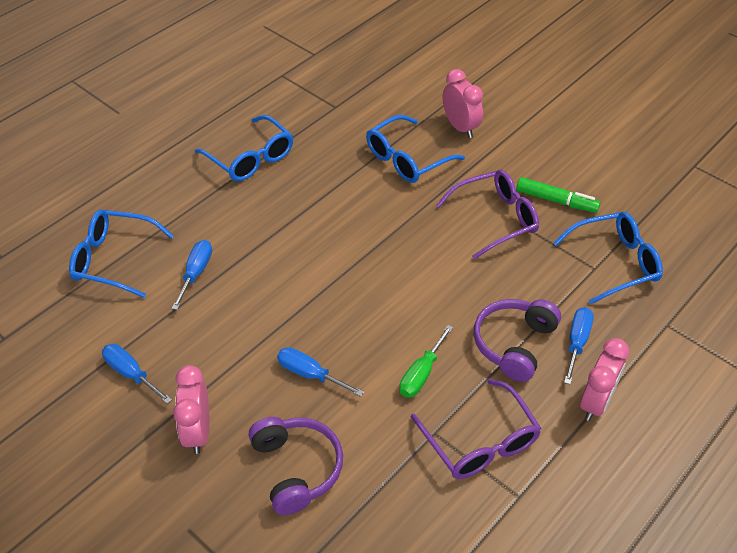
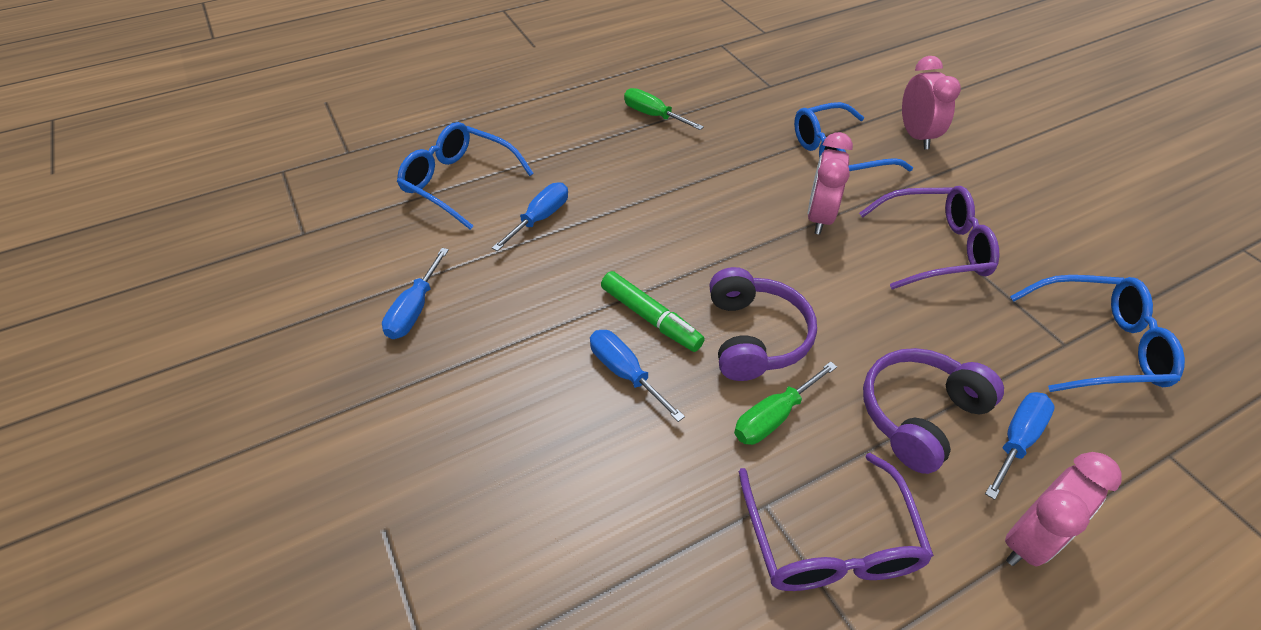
camera: 20 degrees right, 0 degrees up
blue screwdriver [102,344,172,404] -> blue screwdriver turned 135 degrees counterclockwise [382,248,449,339]
pink clock [173,365,209,454] -> pink clock moved to [808,132,853,235]
blue glasses [195,115,293,181] -> green screwdriver [624,88,704,130]
purple headphones [249,417,343,515] -> purple headphones moved to [710,267,817,381]
green marker [516,177,601,213] -> green marker moved to [601,271,705,352]

